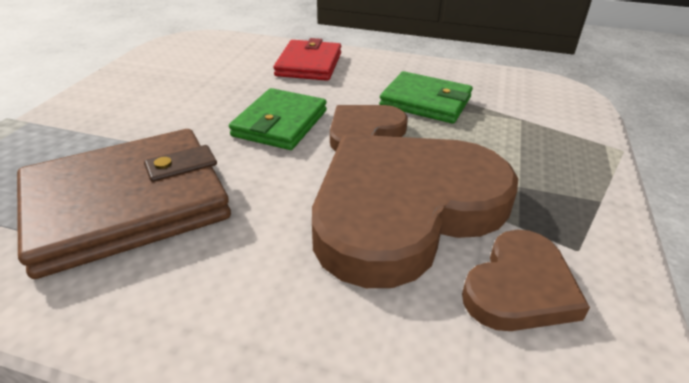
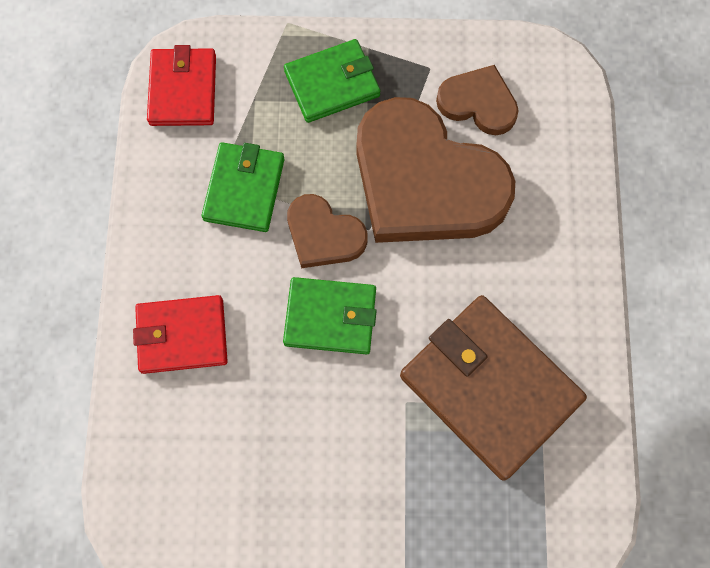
camera: 105 degrees left, 35 degrees up
none -> red wallet [147,45,216,126]
none -> green wallet [284,39,380,123]

